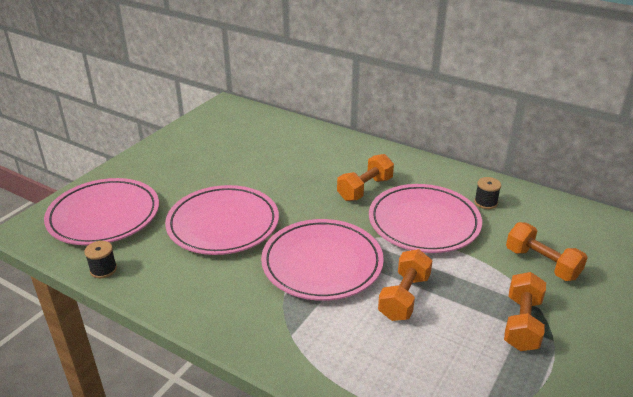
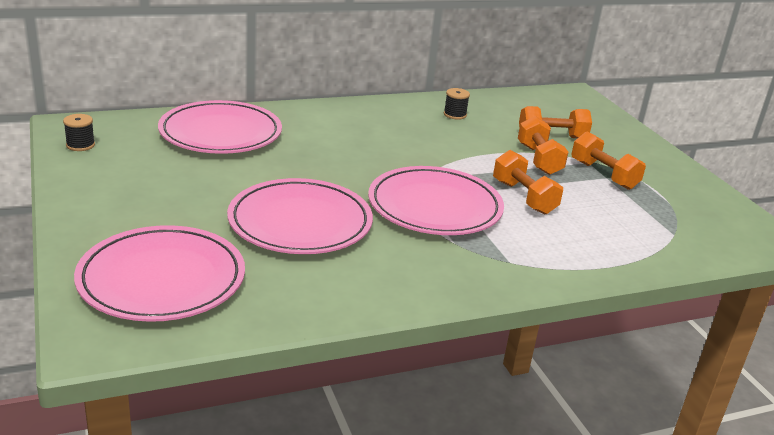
camera: 55 degrees left, 5 degrees down
black spool [84,241,117,278] -> black spool moved to [63,114,95,151]
orange dumbbell [337,154,394,201] -> orange dumbbell moved to [518,116,568,175]
pink plate [369,184,482,253] -> pink plate moved to [158,100,282,154]

